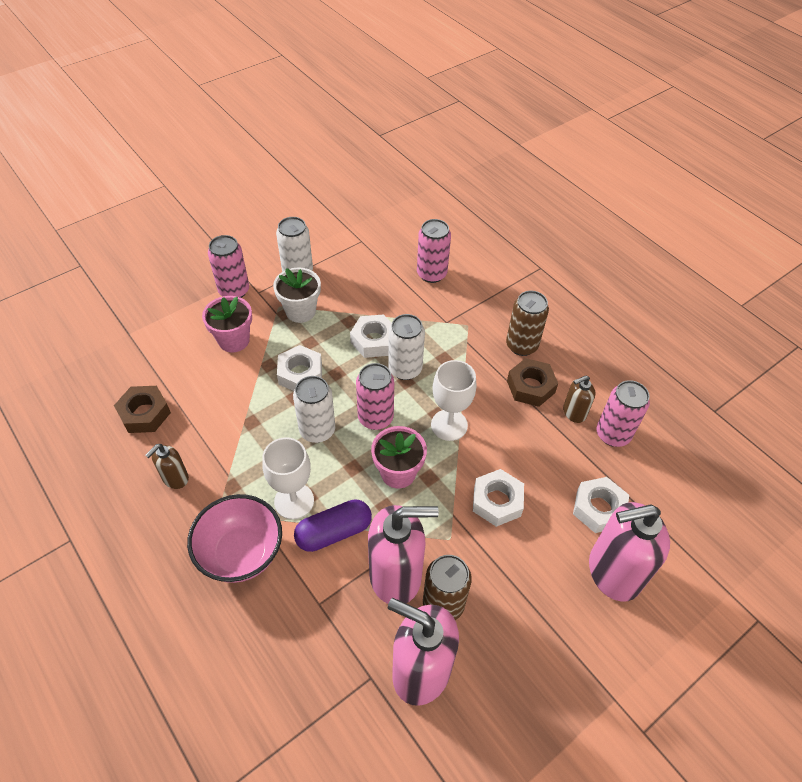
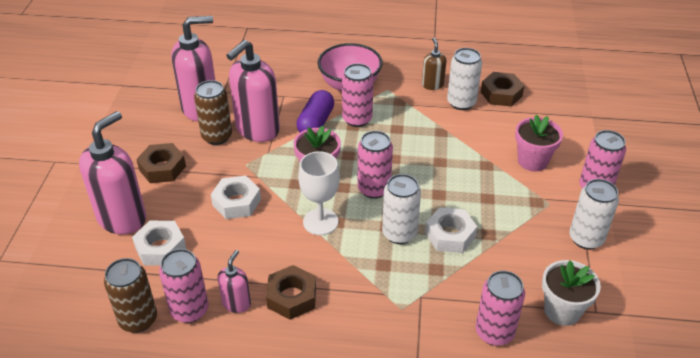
camera: 135 degrees right, 10 degrees down
white goblet [262,437,314,520] -> pink can [342,63,374,127]
white flower pot [273,268,321,323] -> white flower pot moved to [542,260,601,326]
white nut [277,345,322,391] -> none
white can [293,376,335,443] -> white can moved to [447,48,482,110]
brown can [506,290,549,356] -> brown can moved to [104,258,157,333]
brown soap dispenser [563,375,595,423] -> pink soap dispenser [218,250,251,313]
none -> brown nut [136,143,186,183]

